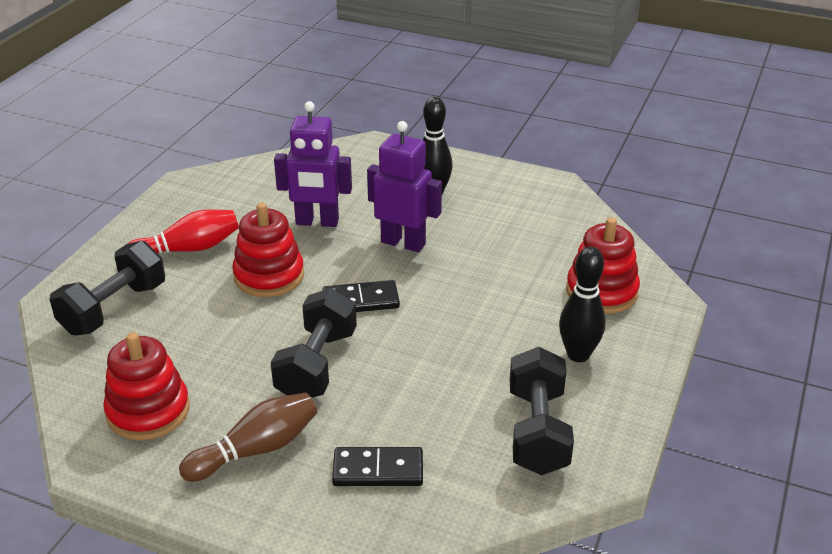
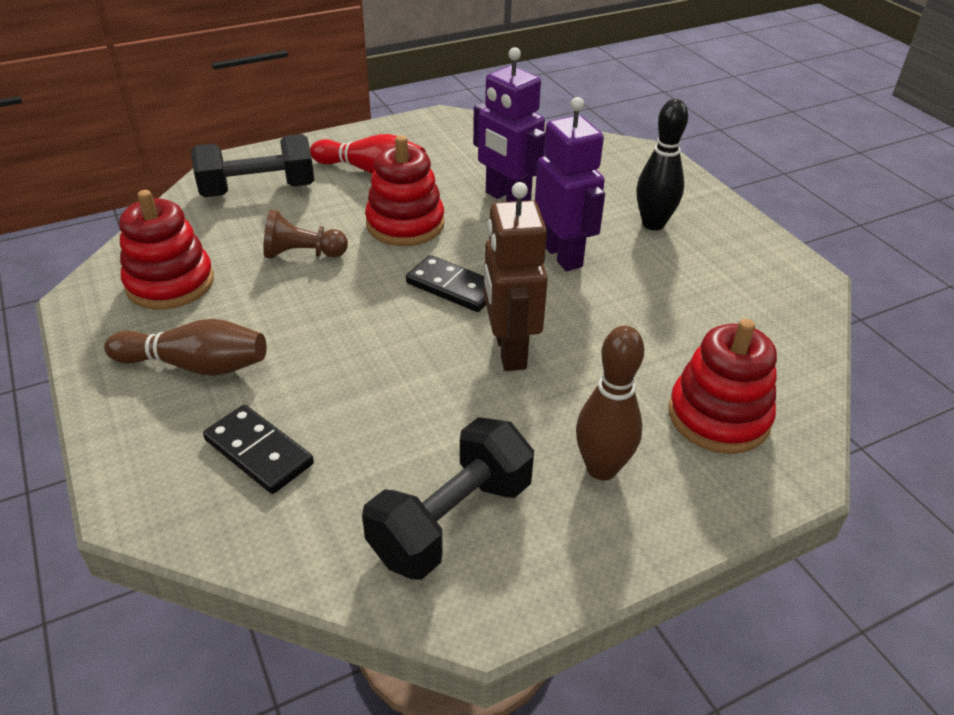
camera: 40 degrees right, 5 degrees up
black dumbbell [271,288,357,398] -> none
black bowling pin [559,247,606,362] -> brown bowling pin [576,326,644,480]
none -> brown pawn [263,210,348,259]
none -> brown robot [484,182,548,371]

